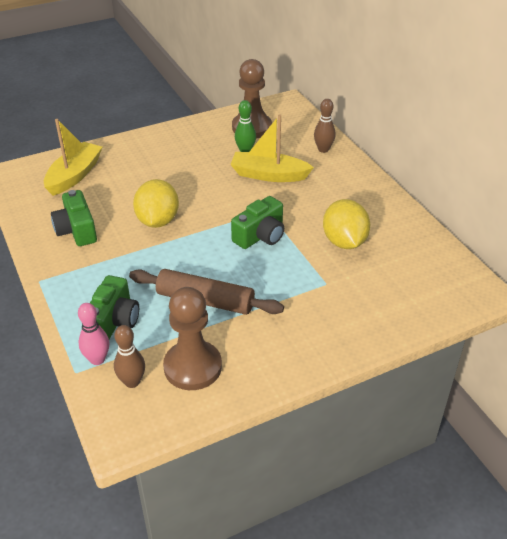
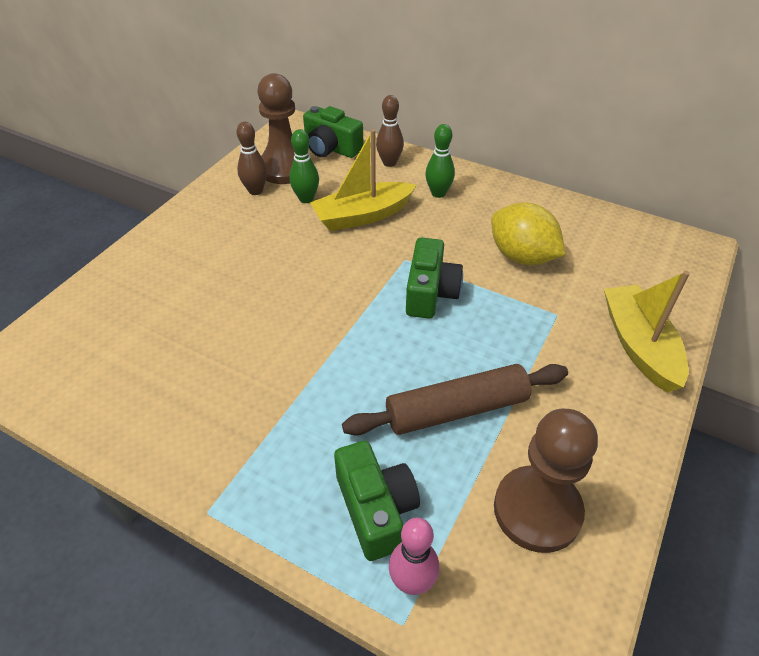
camera: 35 degrees left, 5 degrees up
yellow boat [44,119,102,196] -> yellow boat moved to [604,271,690,393]
green camera [51,190,97,246] -> green camera moved to [303,106,363,158]
brown bowling pin [114,325,145,388] -> brown bowling pin moved to [236,122,267,195]
yellow lemon [133,179,179,228] -> none
none -> green bowling pin [425,124,455,198]

